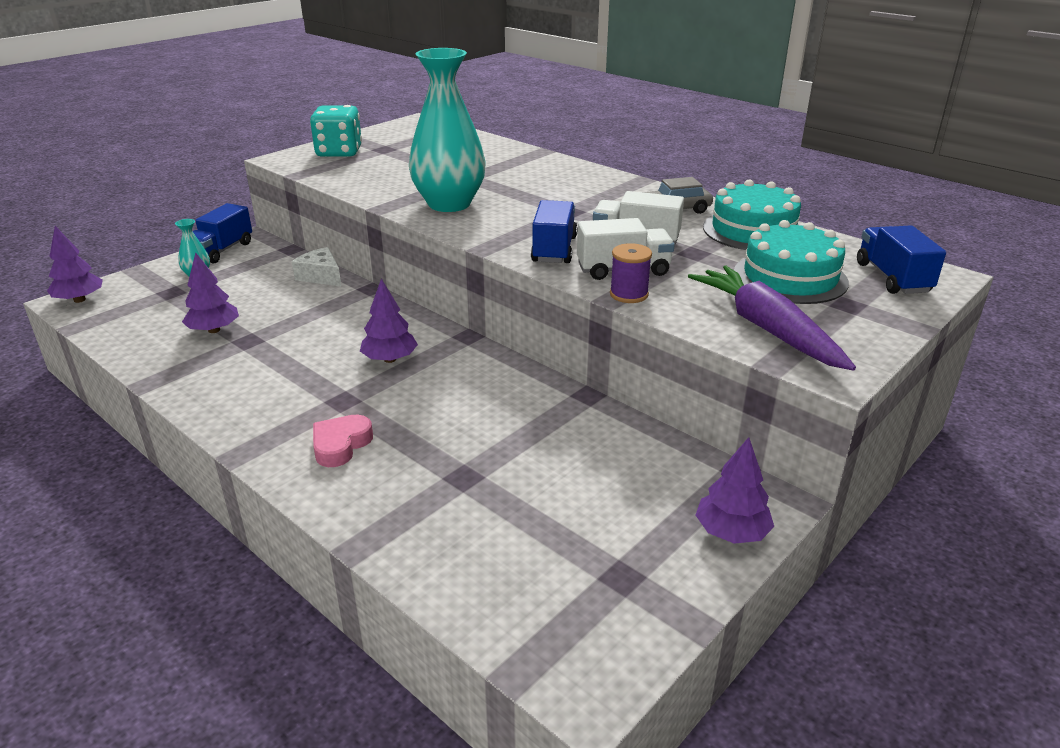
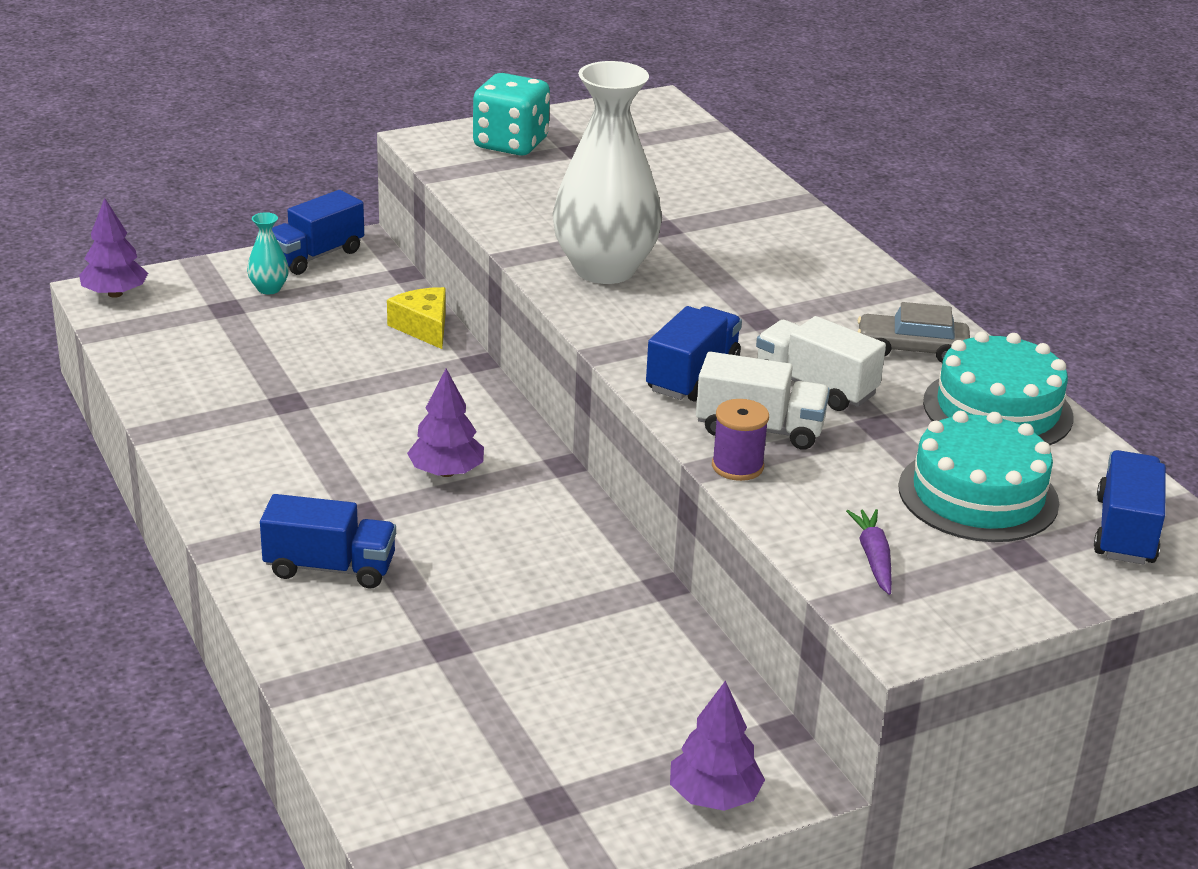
camera: 20 degrees right, 0 degrees up
purple tree [182,252,239,333] -> none
white cheese [292,247,341,286] -> yellow cheese [387,287,446,349]
pink heart [313,415,373,467] -> blue truck [260,494,396,588]
turquoise vase [409,48,486,212] -> white vase [553,61,662,284]
purple carrot [688,266,856,371] -> purple carrot [846,509,892,595], size x0.48

